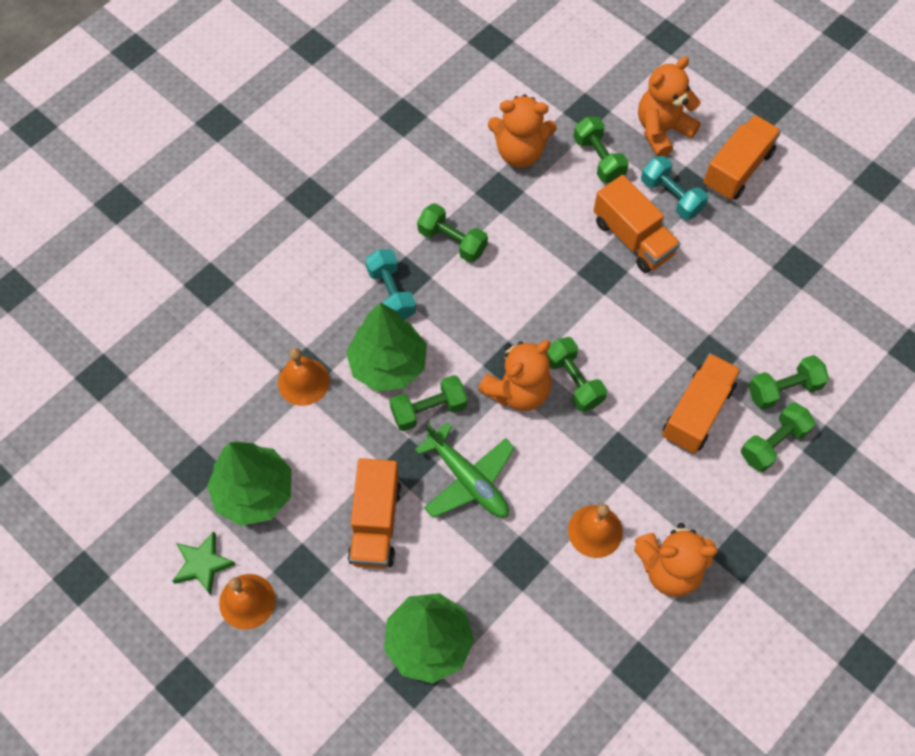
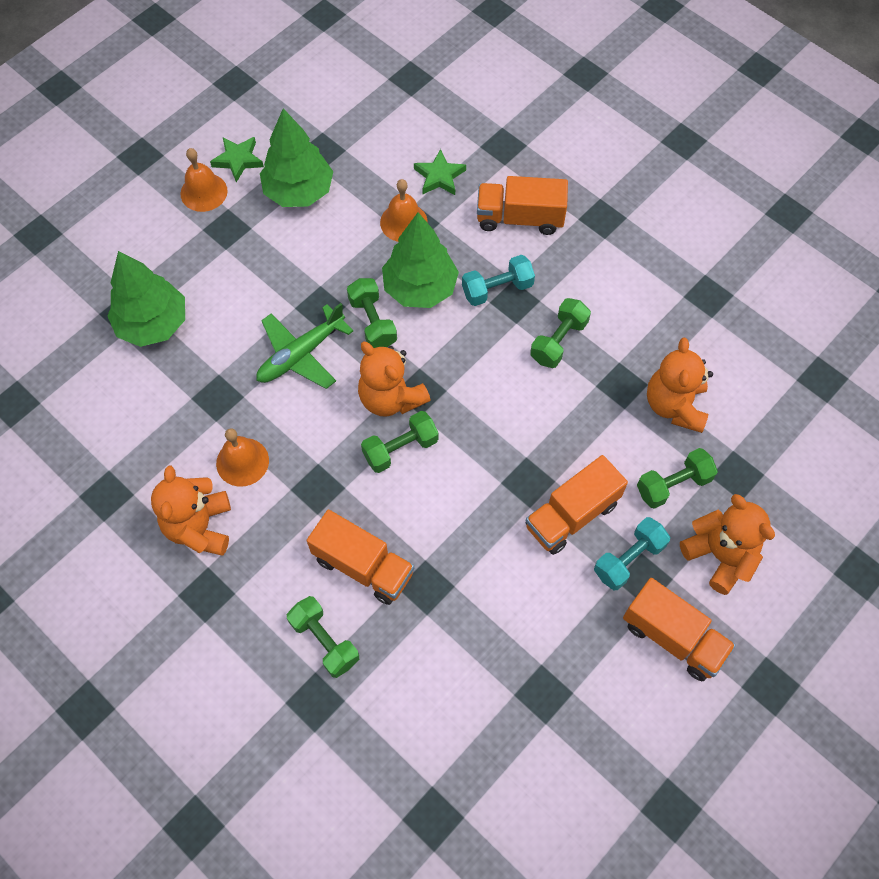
camera: 90 degrees right, 0 degrees up
orange truck [348,458,402,569] -> orange truck moved to [477,176,568,235]
green dumbbell [748,355,829,410] -> none
none -> green star [414,149,466,195]

